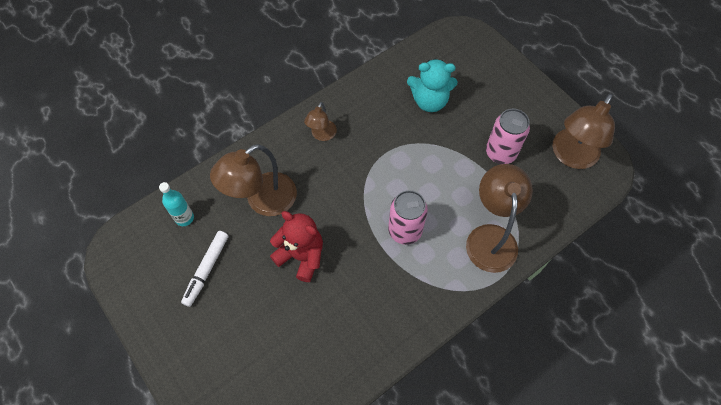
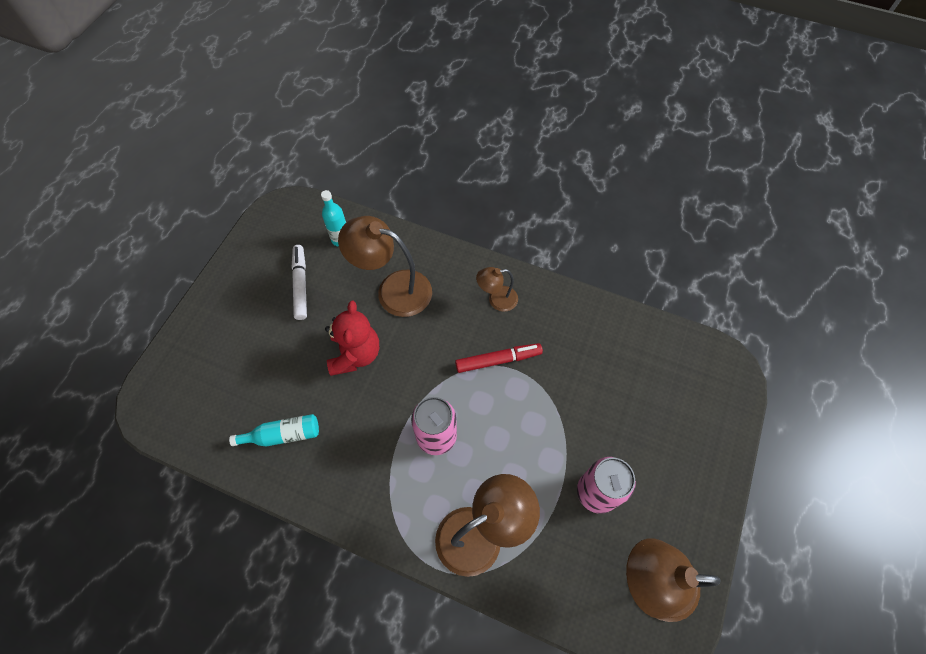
camera: 60 degrees right, 0 degrees up
white marker [181,231,229,307] -> white marker turned 90 degrees clockwise [292,245,307,320]
turquoise teddy bear [407,58,457,112] -> none
none -> turquoise bottle [229,414,319,446]
none -> red marker [455,343,543,373]

